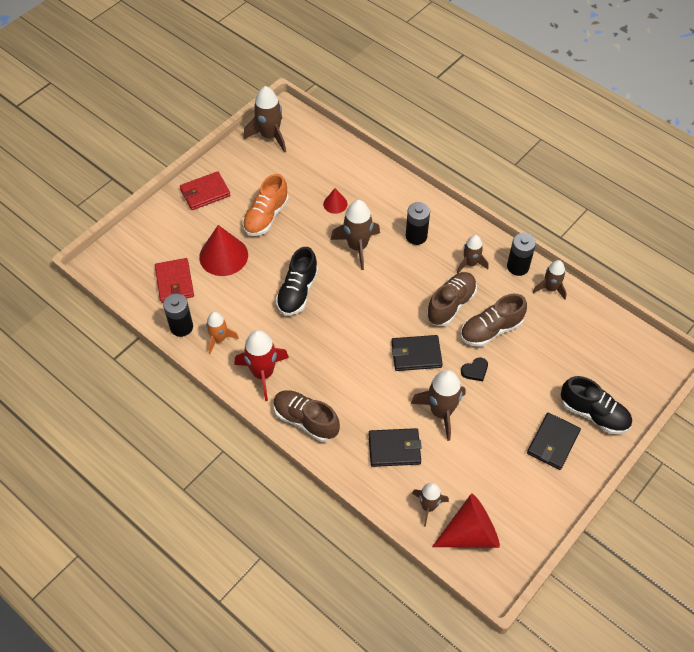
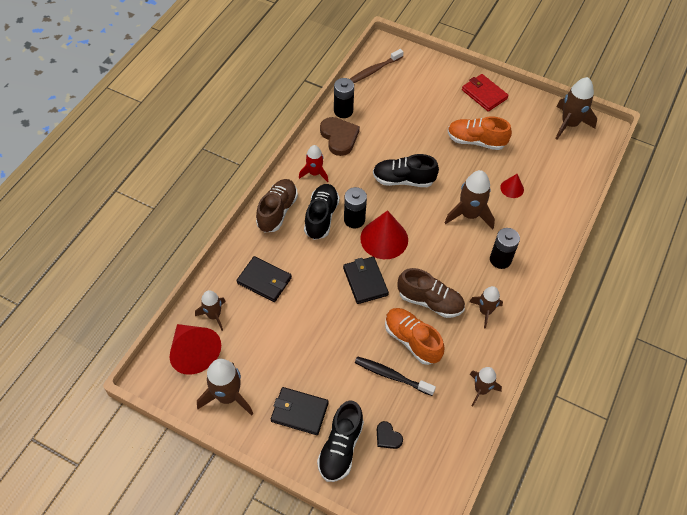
camera: 75 degrees right, 0 degrees up
red wallet [155,258,194,303] -> none
red cone [199,225,248,276] -> red cone moved to [360,210,408,259]
orange rocket [206,312,239,354] -> brown heart [320,117,360,156]
red rocket [234,330,289,401] -> red rocket [299,145,329,182], size x0.63
black wallet [369,428,422,467] -> black wallet turned 45 degrees counterclockwise [237,256,292,302]
brown rocket [411,370,465,441] -> brown rocket moved to [197,359,253,416]
brown shoe [460,294,527,347] -> orange shoe [385,308,445,365]
black heart [461,357,488,381] -> black heart moved to [377,421,403,449]
black battery [507,233,536,276] -> black battery moved to [344,187,367,228]
none -> black shoe [304,184,340,240]
none -> brown toothbrush [350,49,404,83]
none -> black toothbrush [355,356,436,396]

